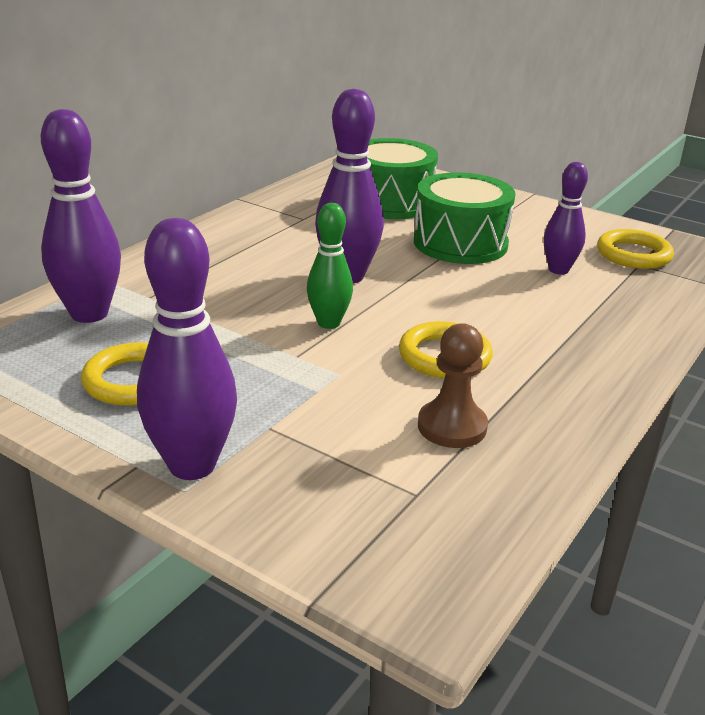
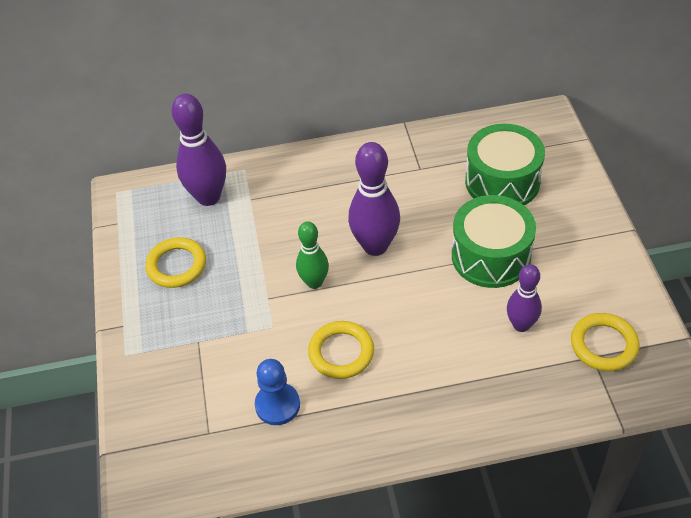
camera: 50 degrees right, 20 degrees up
purple bowling pin [137,218,237,480] -> none
brown pawn [418,323,488,448] -> blue pawn [255,359,300,425]

